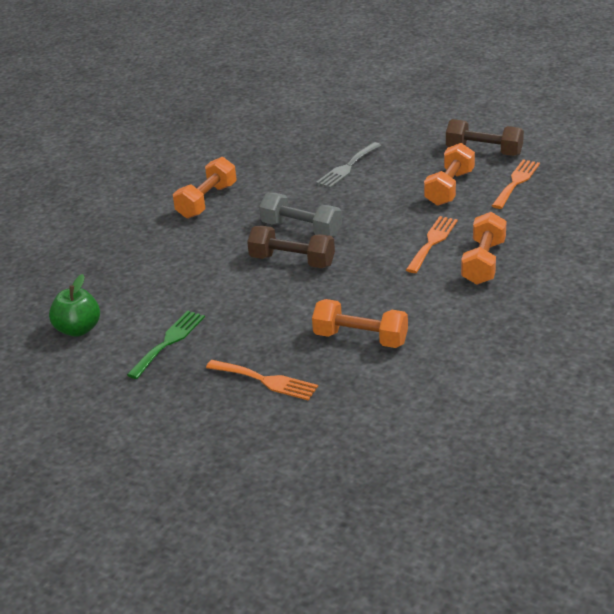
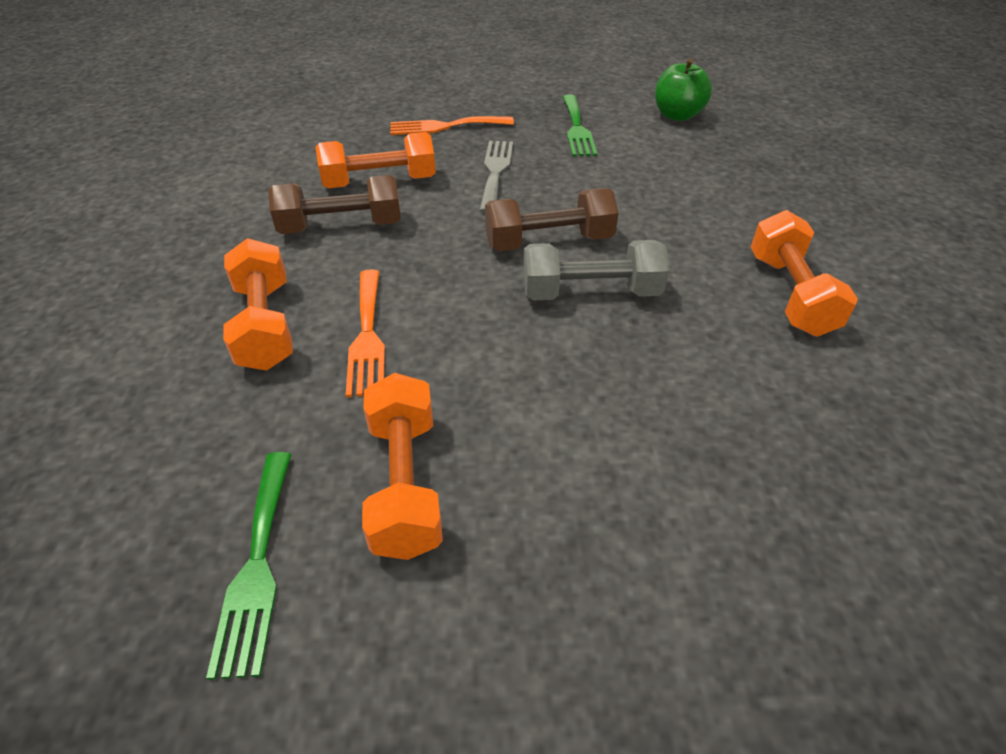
camera: 145 degrees right, 10 degrees up
grey fork [316,142,381,188] -> grey fork moved to [479,141,513,213]
brown dumbbell [446,119,524,156] -> brown dumbbell moved to [268,175,401,234]
orange fork [492,159,540,209] -> green fork [206,452,291,680]

